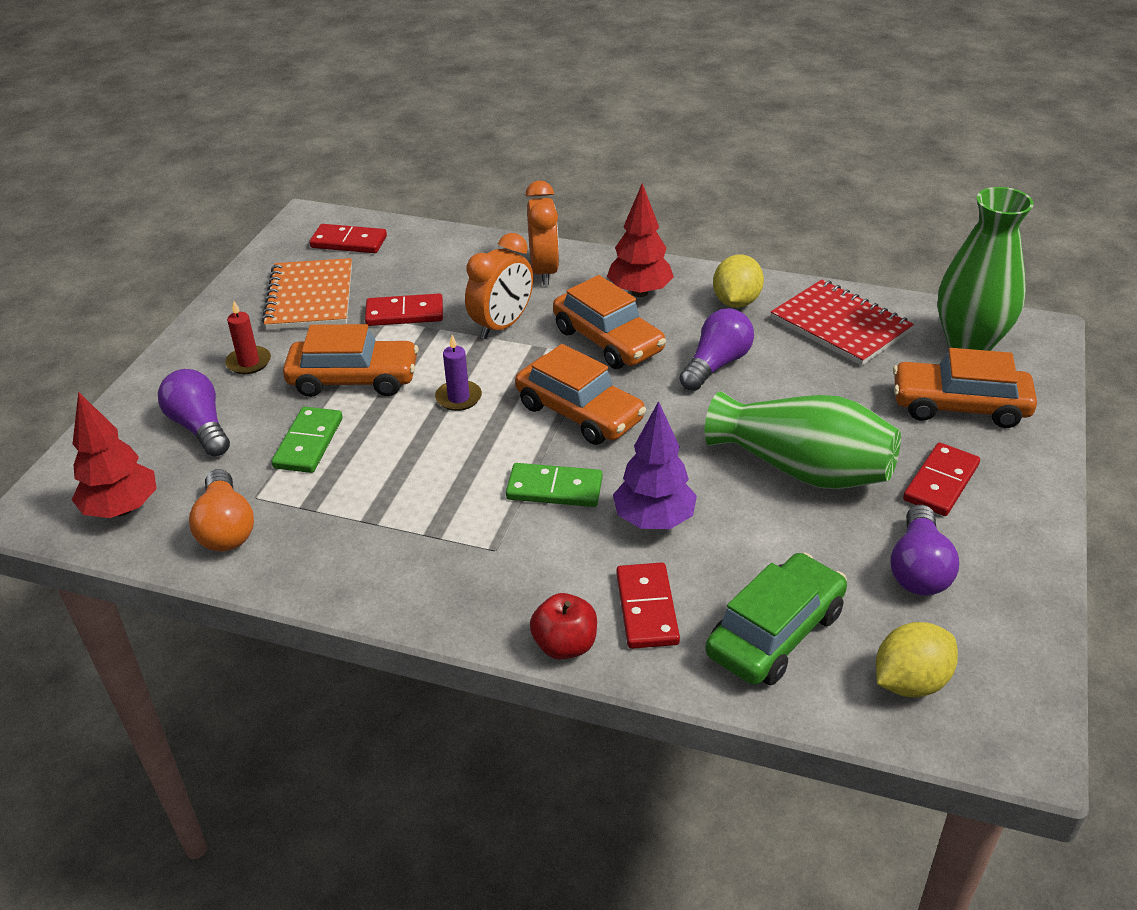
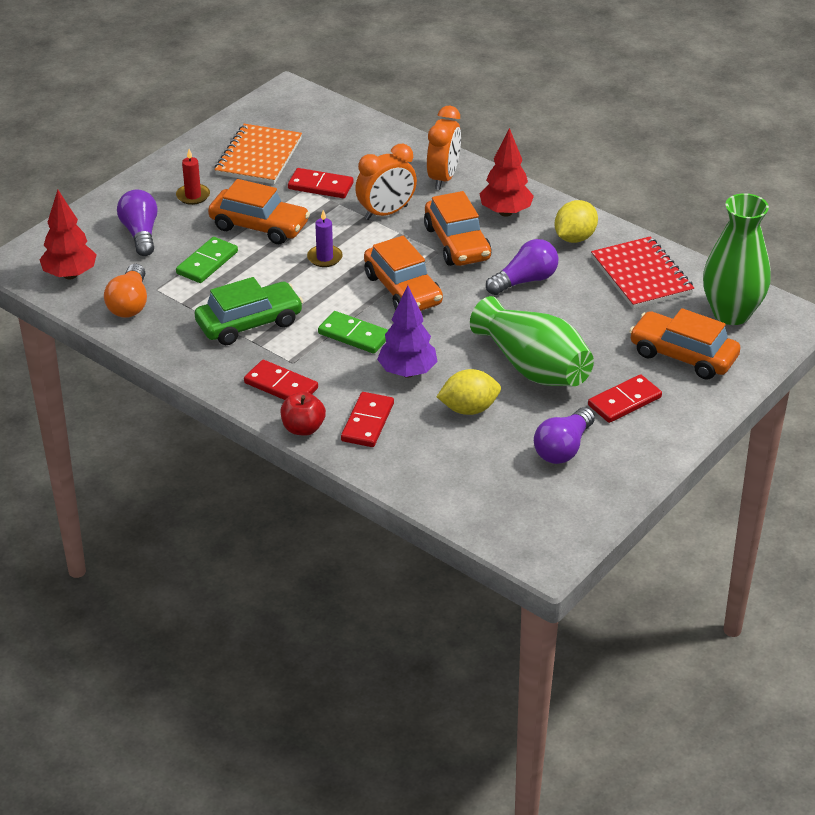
camera: 20 degrees right, 0 degrees up
red domino [309,224,387,253] -> red domino moved to [244,360,318,400]
green car [706,553,847,685] -> green car moved to [195,277,303,345]
yellow lemon [876,622,958,698] -> yellow lemon moved to [437,369,501,415]

